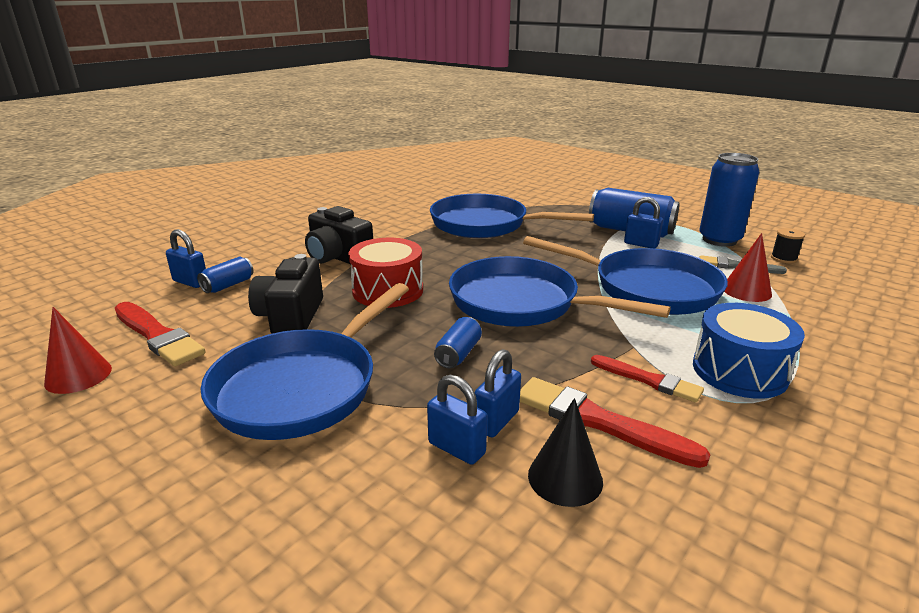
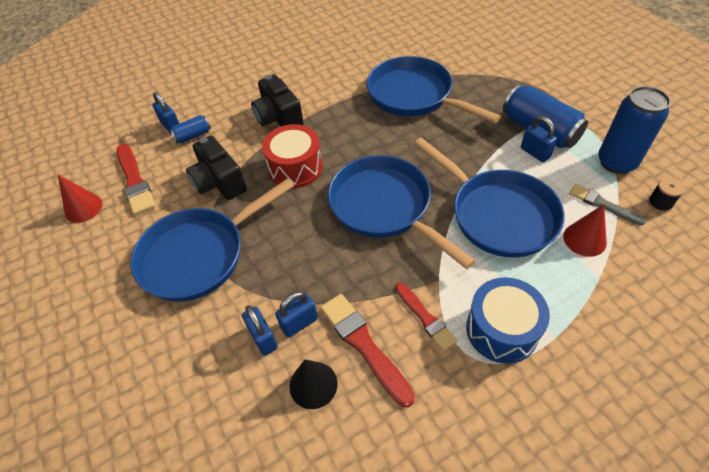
camera: 25 degrees right, 25 degrees up
black camera [248,254,323,334] -> black camera turned 60 degrees counterclockwise [186,136,247,200]
blue can [434,317,482,368] -> none

